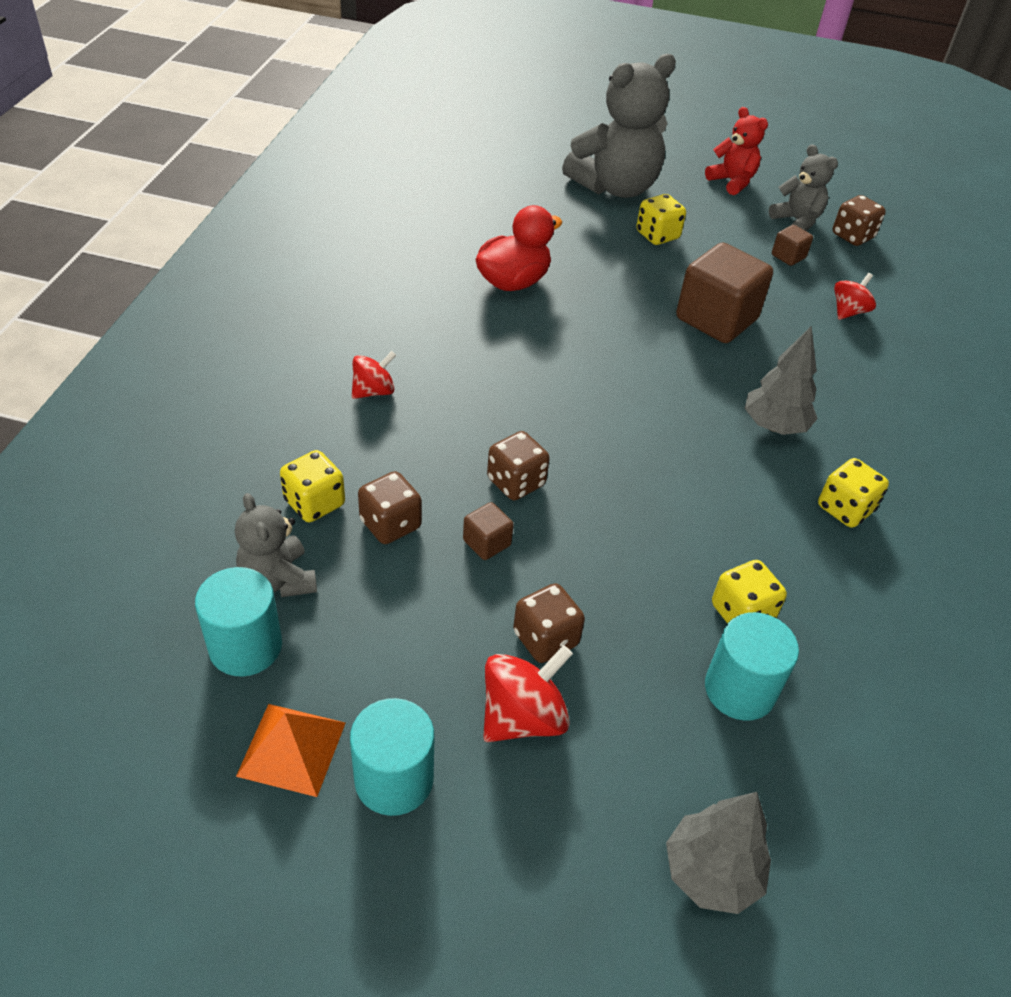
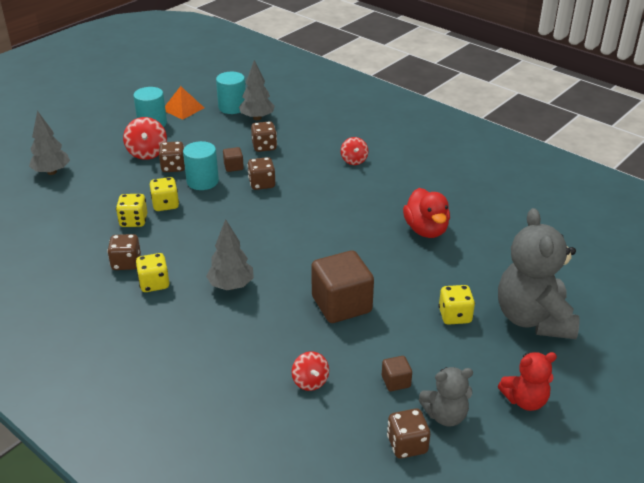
camera: 120 degrees right, 10 degrees down
grey teddy bear [235,493,317,597] -> grey tree [239,60,275,120]
yellow dice [280,450,345,522] -> yellow dice moved to [150,177,179,211]
turquoise cylinder [705,612,799,721] -> turquoise cylinder moved to [183,141,219,190]
none -> brown dice [107,234,141,270]

